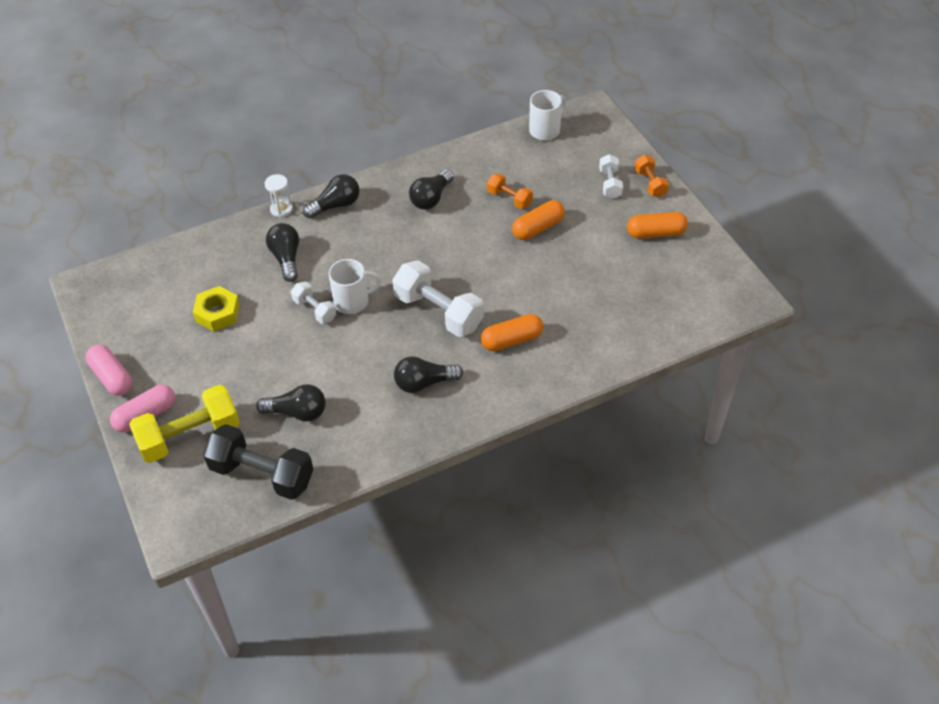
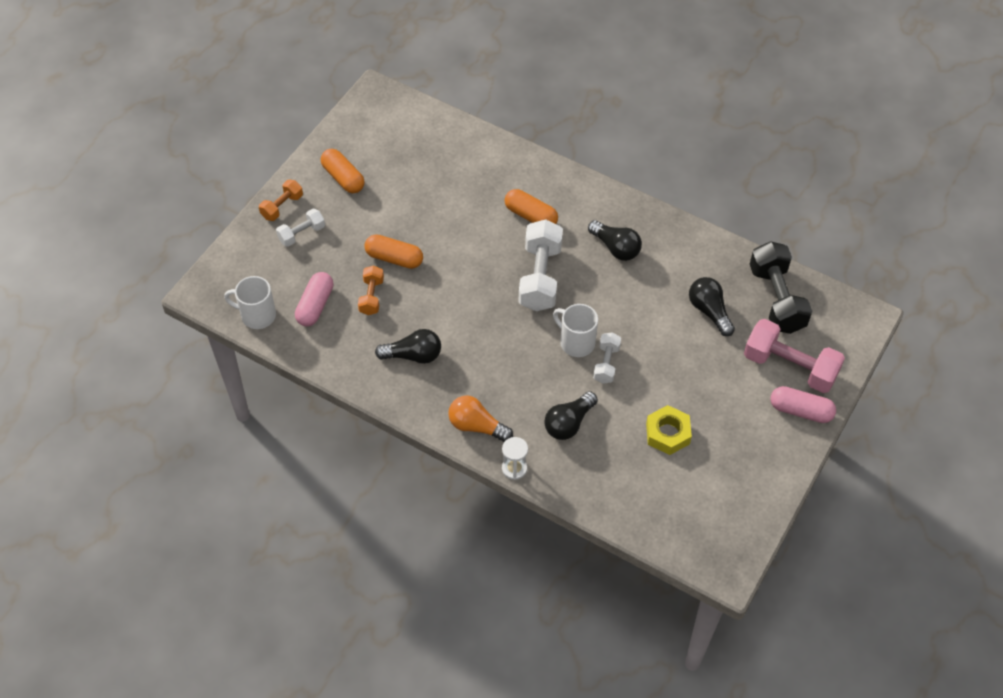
camera: 125 degrees left, 5 degrees up
pink capsule [86,344,132,396] -> pink capsule moved to [295,272,333,326]
yellow dumbbell [129,385,240,463] -> pink dumbbell [744,319,845,393]
black light bulb [303,174,360,219] -> orange light bulb [448,395,513,442]

